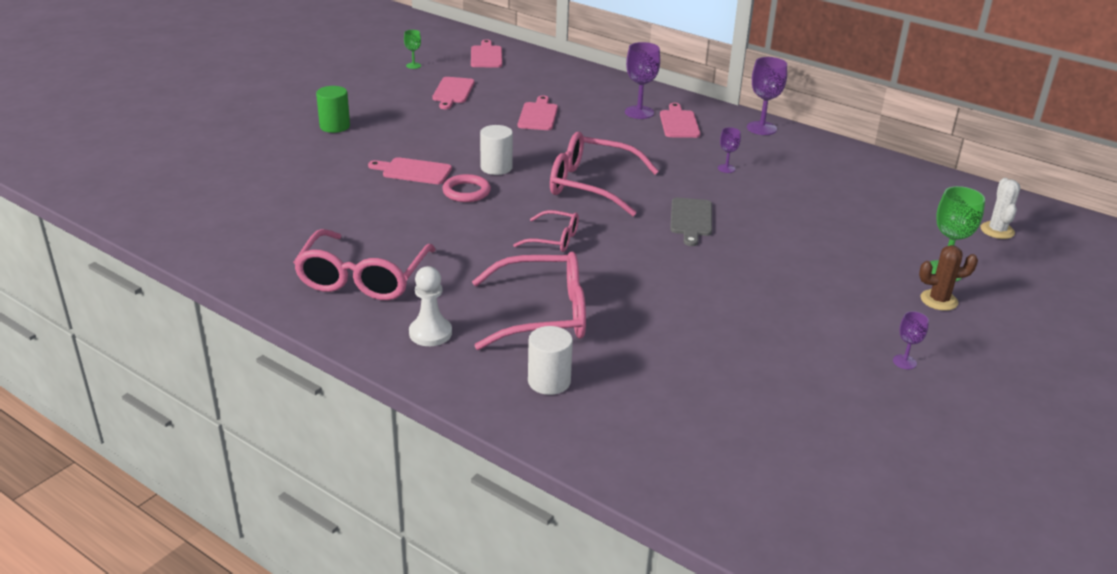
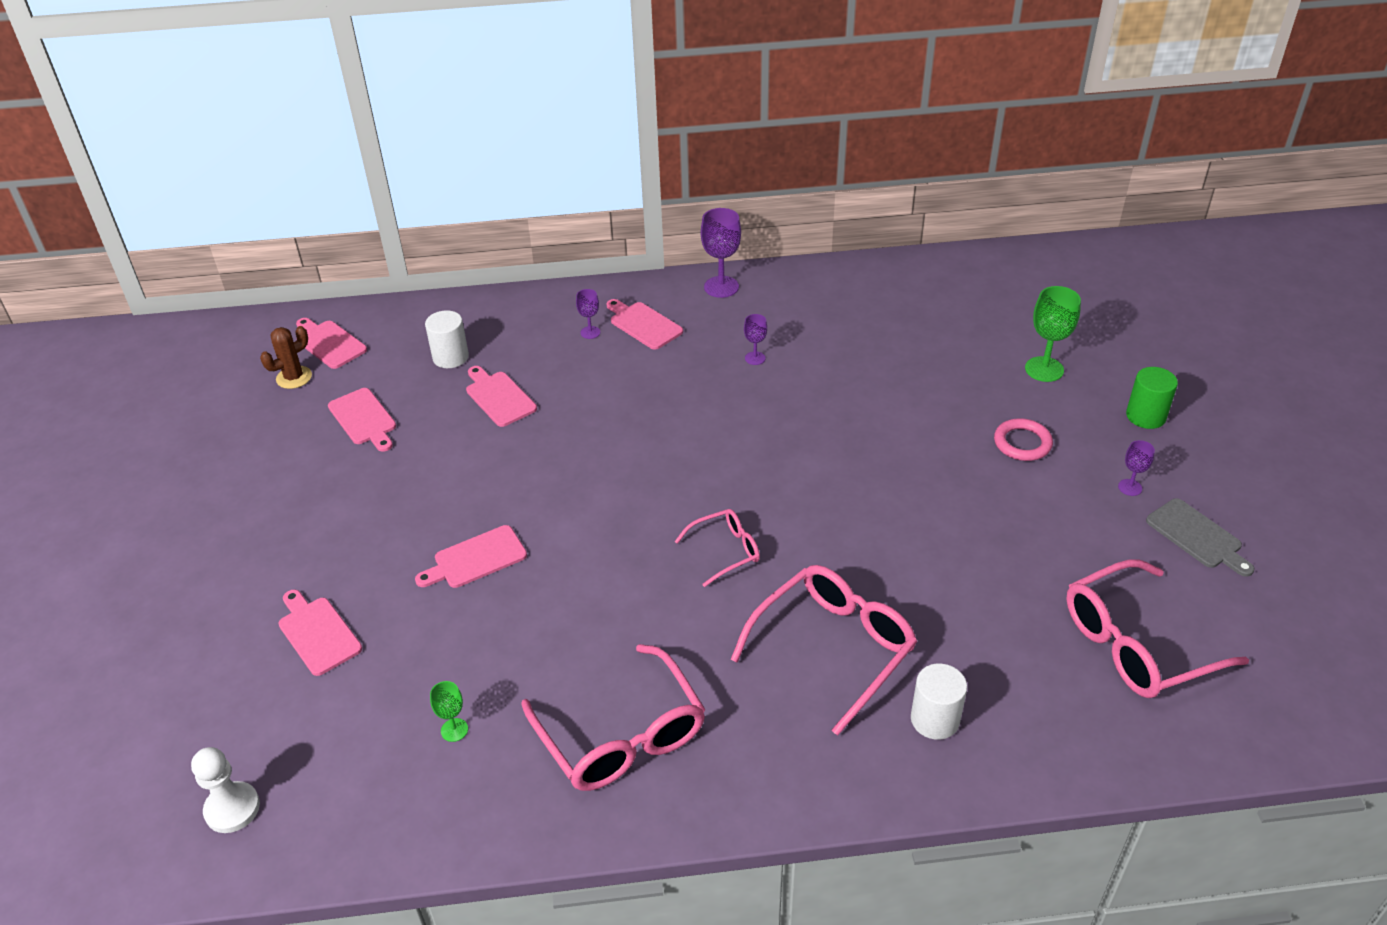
camera: 40 degrees left, 10 degrees up
green cylinder [316,86,350,133] -> green cylinder moved to [1126,367,1178,429]
green goblet [404,30,421,69] -> green goblet moved to [430,681,468,742]
white pawn [409,266,452,346] -> white pawn moved to [191,747,260,833]
pink ring [442,174,491,202] -> pink ring moved to [994,418,1053,461]
white cylinder [480,125,513,175] -> white cylinder moved to [425,310,469,368]
pink glasses [550,132,659,216] -> pink glasses moved to [1066,559,1249,698]
purple goblet [625,42,660,119] -> purple goblet [576,289,600,339], size x0.55
grey cutting board [670,198,712,246] -> grey cutting board moved to [1146,498,1254,577]
brown cactus [919,245,978,311] -> brown cactus moved to [260,326,312,389]
white cactus [980,178,1020,239] -> none
none -> pink cutting board [278,590,362,676]

